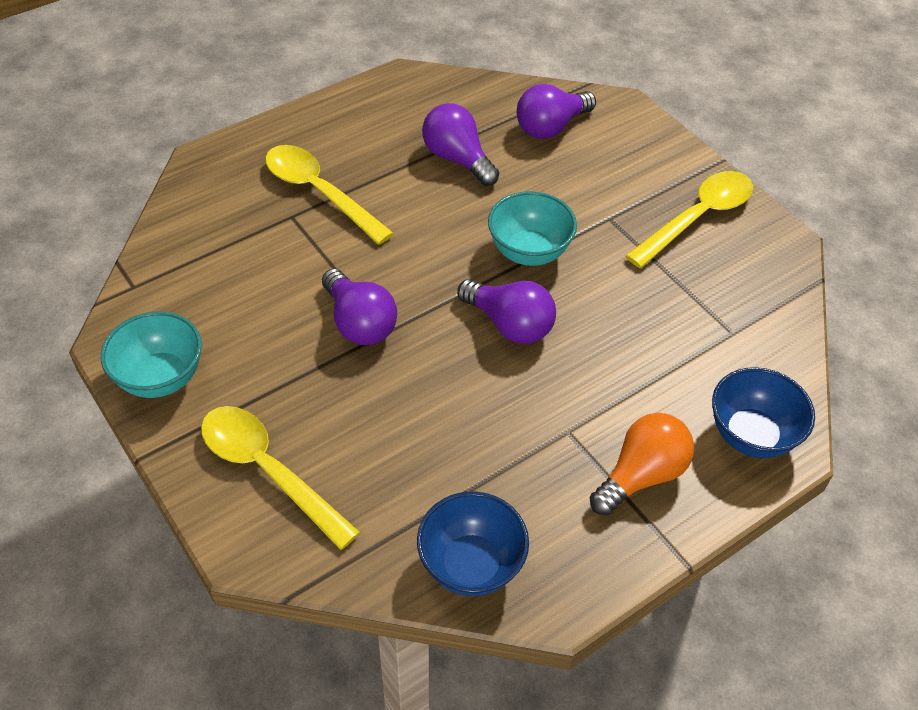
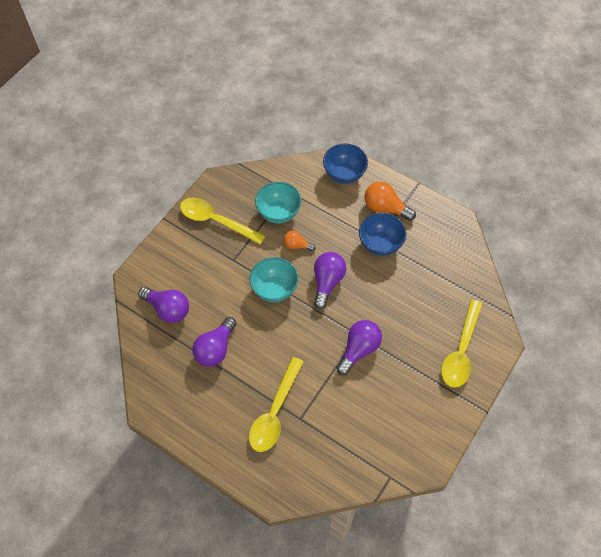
camera: 110 degrees left, 10 degrees up
turquoise bowl [101,312,202,398] -> turquoise bowl moved to [255,182,301,224]
blue bowl [417,491,529,596] -> blue bowl moved to [359,213,406,256]
none -> orange light bulb [284,231,316,251]

